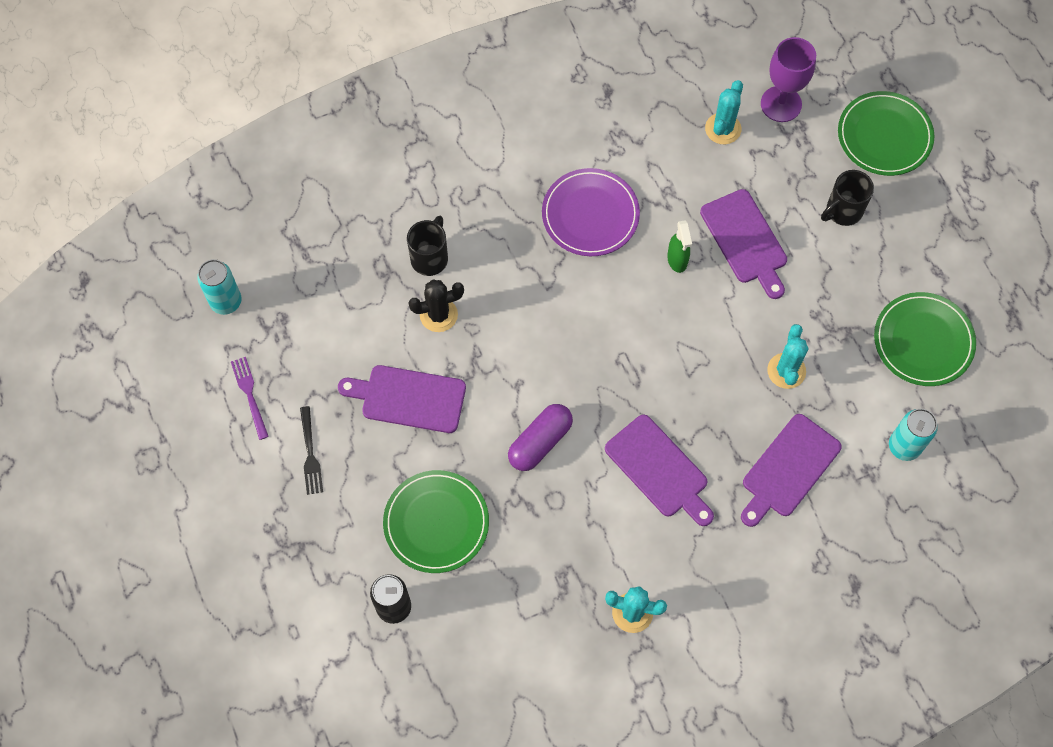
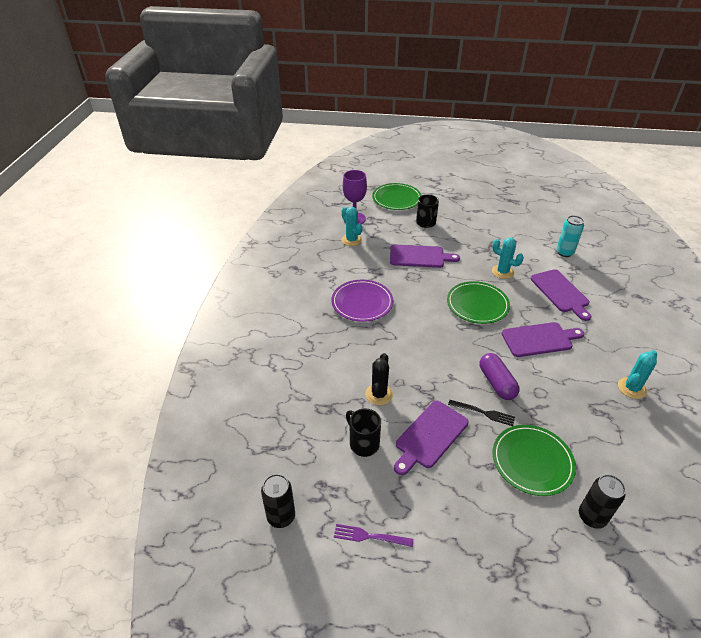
camera: 60 degrees left, 25 degrees down
turquoise can [197,259,242,315] -> black can [261,474,295,528]
black fork [300,406,323,495] -> black fork moved to [448,400,515,426]
black mug [407,216,448,276] -> black mug moved to [346,409,381,457]
green spray bottle [667,220,692,273] -> none
green plate [874,292,976,386] -> green plate moved to [447,281,510,324]

